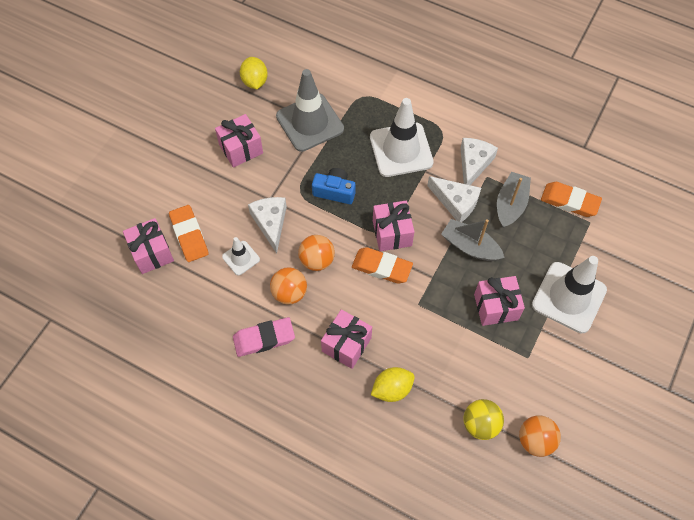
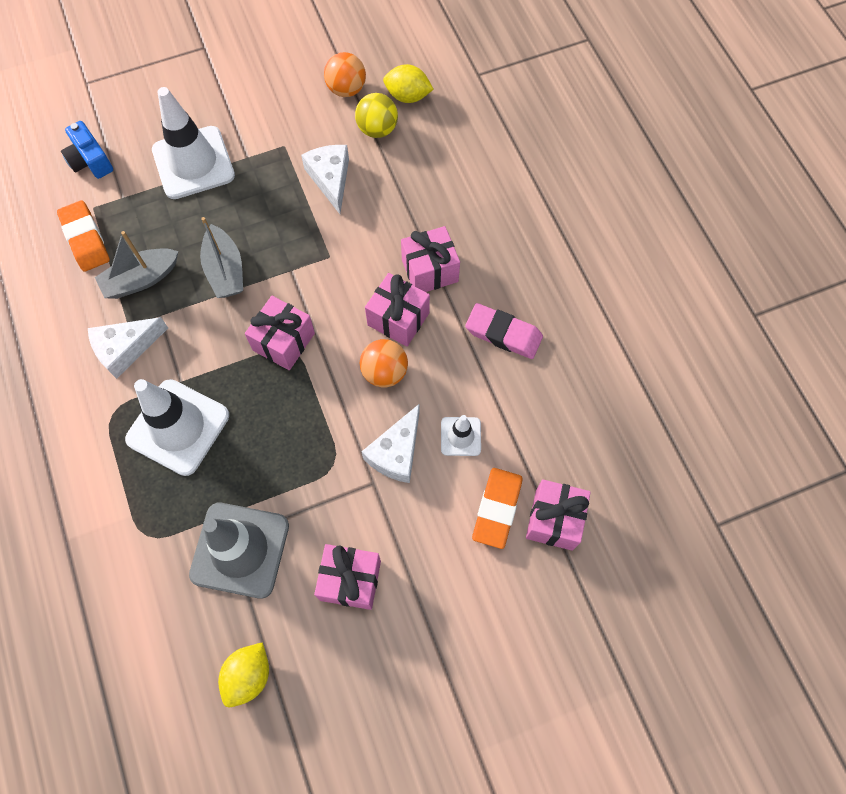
camera: 140 degrees left, 5 degrees up
orange ball [270,267,307,304] -> none
blue camera [312,168,356,204] -> blue camera moved to [61,121,113,179]
orange eraser [352,247,413,284] -> none
yellow lemon [371,367,415,402] -> yellow lemon moved to [383,64,434,103]
white cheese [427,176,481,222] -> white cheese moved to [301,145,349,214]
pink gift [474,276,525,326] -> pink gift moved to [365,273,430,347]

